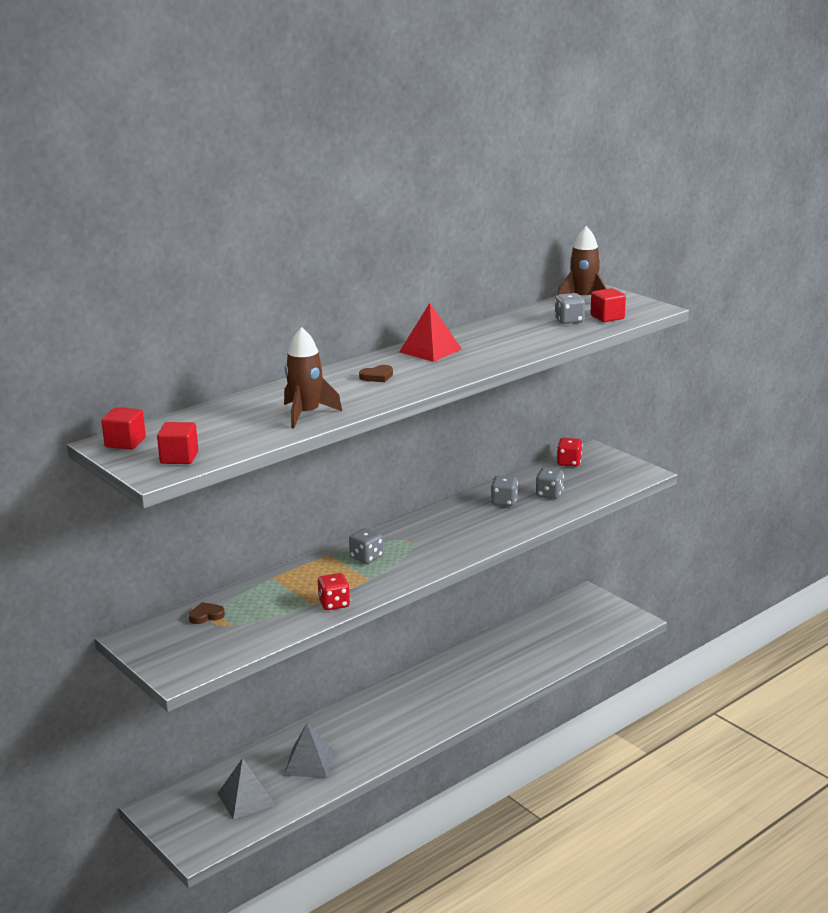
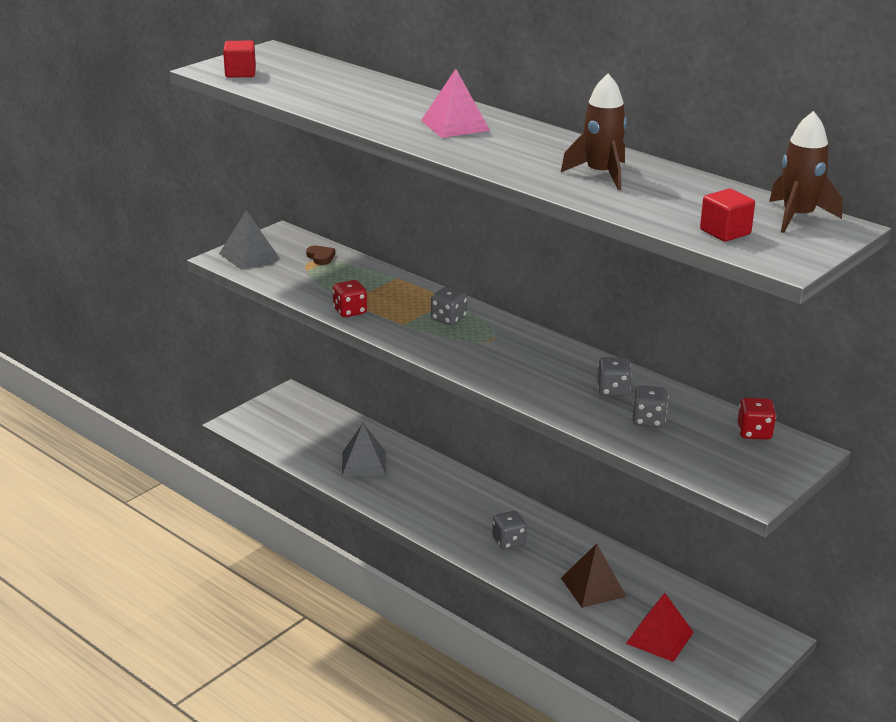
camera: 80 degrees right, 5 degrees up
red cube [101,407,146,450] -> none
grey pyramid [217,758,276,820] -> grey pyramid moved to [219,210,279,269]
brown rocket [284,327,342,429] -> brown rocket moved to [561,74,627,190]
brown heart [359,365,393,382] -> pink pyramid [421,69,490,138]
red pyramid [399,303,462,362] -> red pyramid moved to [626,593,694,662]
grey dice [554,293,585,324] -> grey dice moved to [492,511,527,549]
none -> brown pyramid [561,543,626,608]

